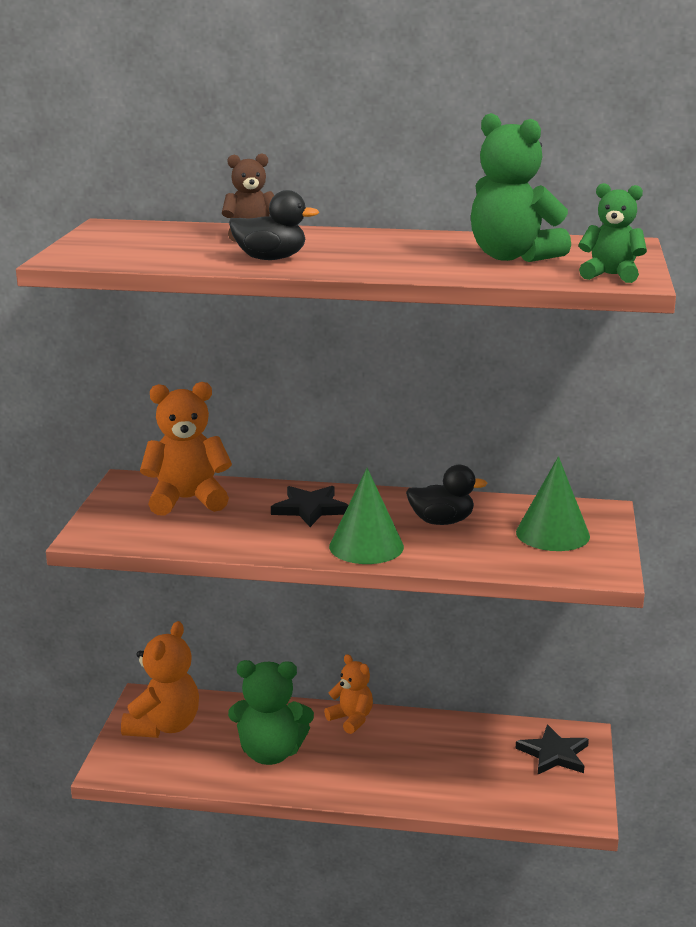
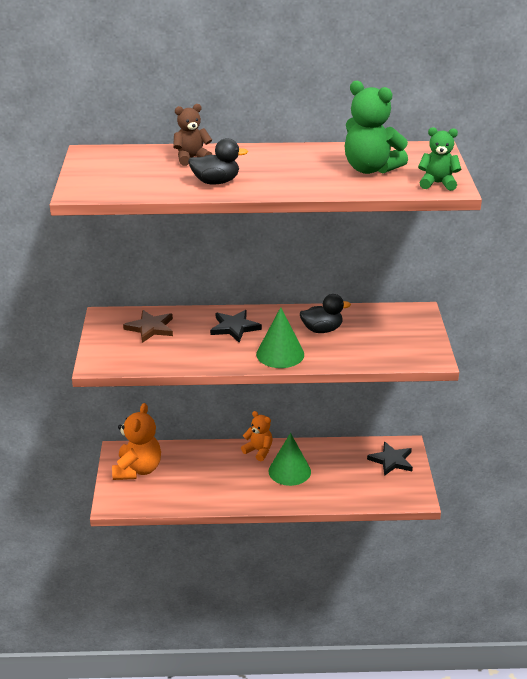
camera: 10 degrees left, 10 degrees up
orange teddy bear [140,382,232,516] -> brown star [123,310,173,343]
green teddy bear [228,660,314,765] -> none
green cone [516,456,590,551] -> green cone moved to [269,433,311,486]

